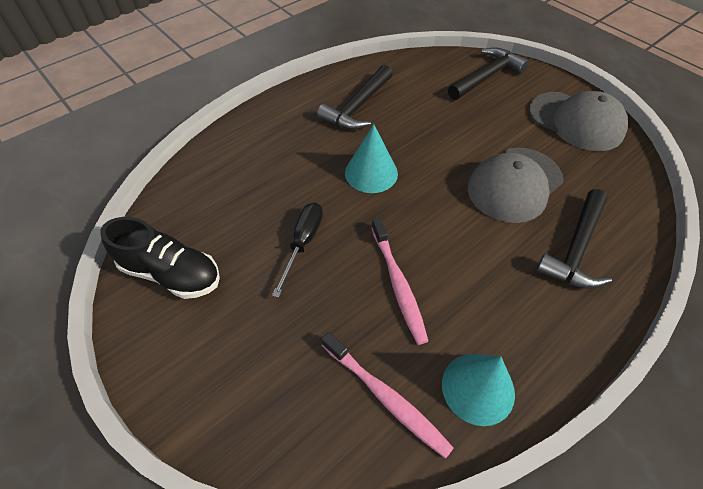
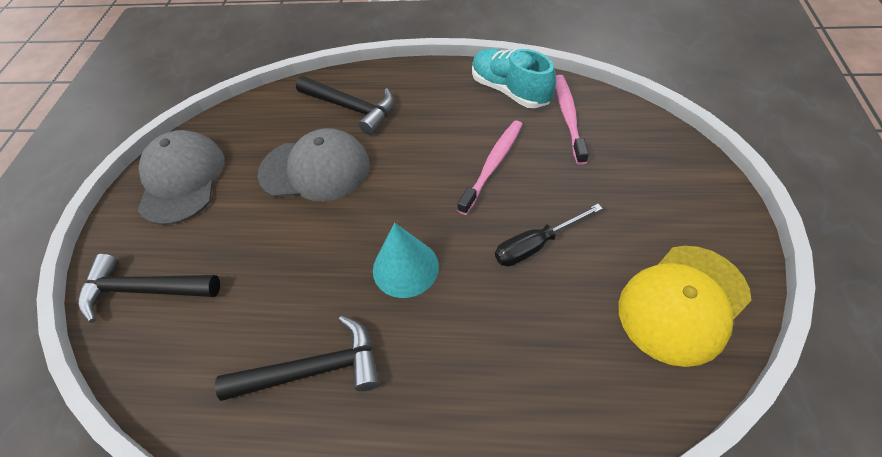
camera: 130 degrees left, 0 degrees up
black shoe [101,217,220,299] -> yellow cap [619,246,752,367]
turquoise cone [442,354,515,426] -> turquoise shoe [472,49,556,108]
black hammer [536,189,612,289] -> black hammer turned 45 degrees clockwise [296,76,394,135]

